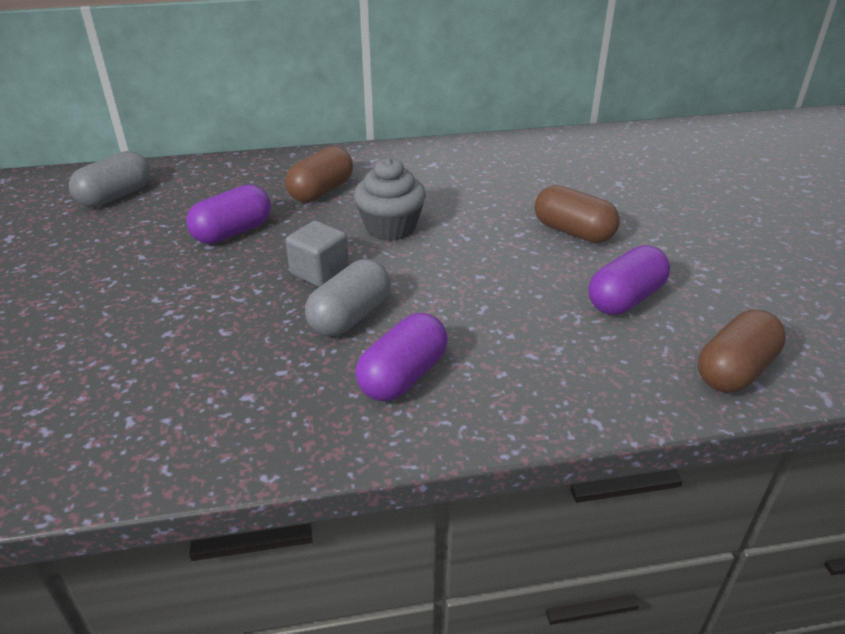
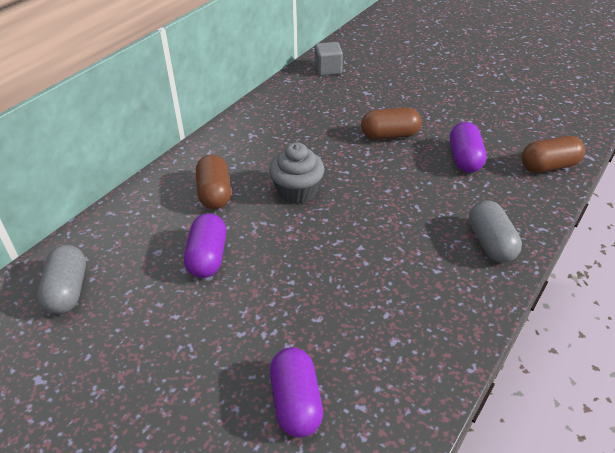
camera: 45 degrees left, 5 degrees up
grey cube [285,221,349,287] -> grey cube moved to [315,42,343,76]
grey capsule [305,259,391,336] -> grey capsule moved to [469,200,522,263]
purple capsule [355,313,448,401] -> purple capsule moved to [270,347,323,438]
brown capsule [698,310,786,393] -> brown capsule turned 75 degrees clockwise [521,136,585,173]

